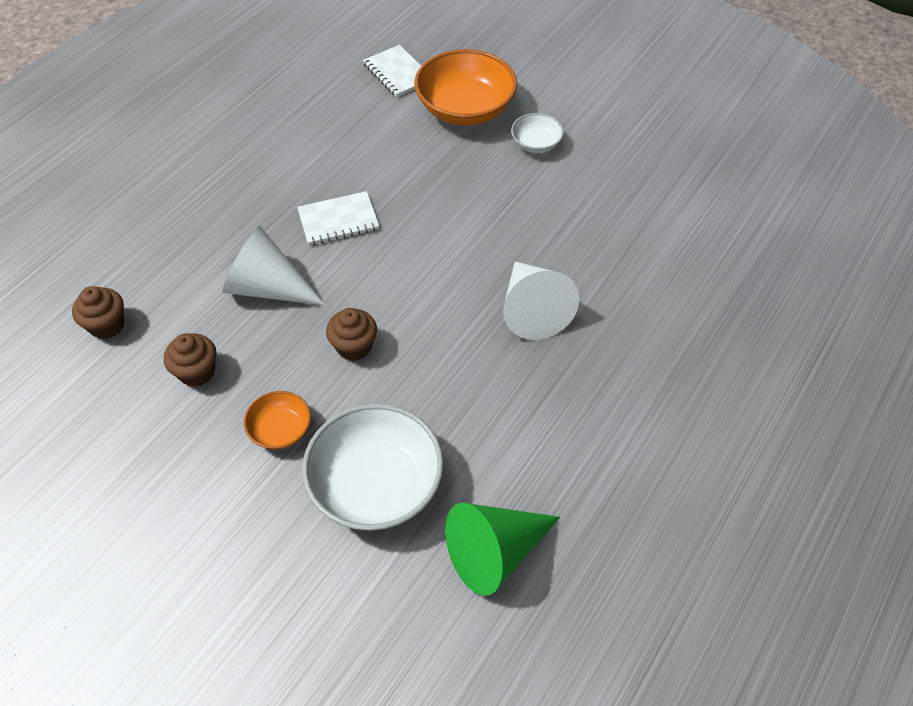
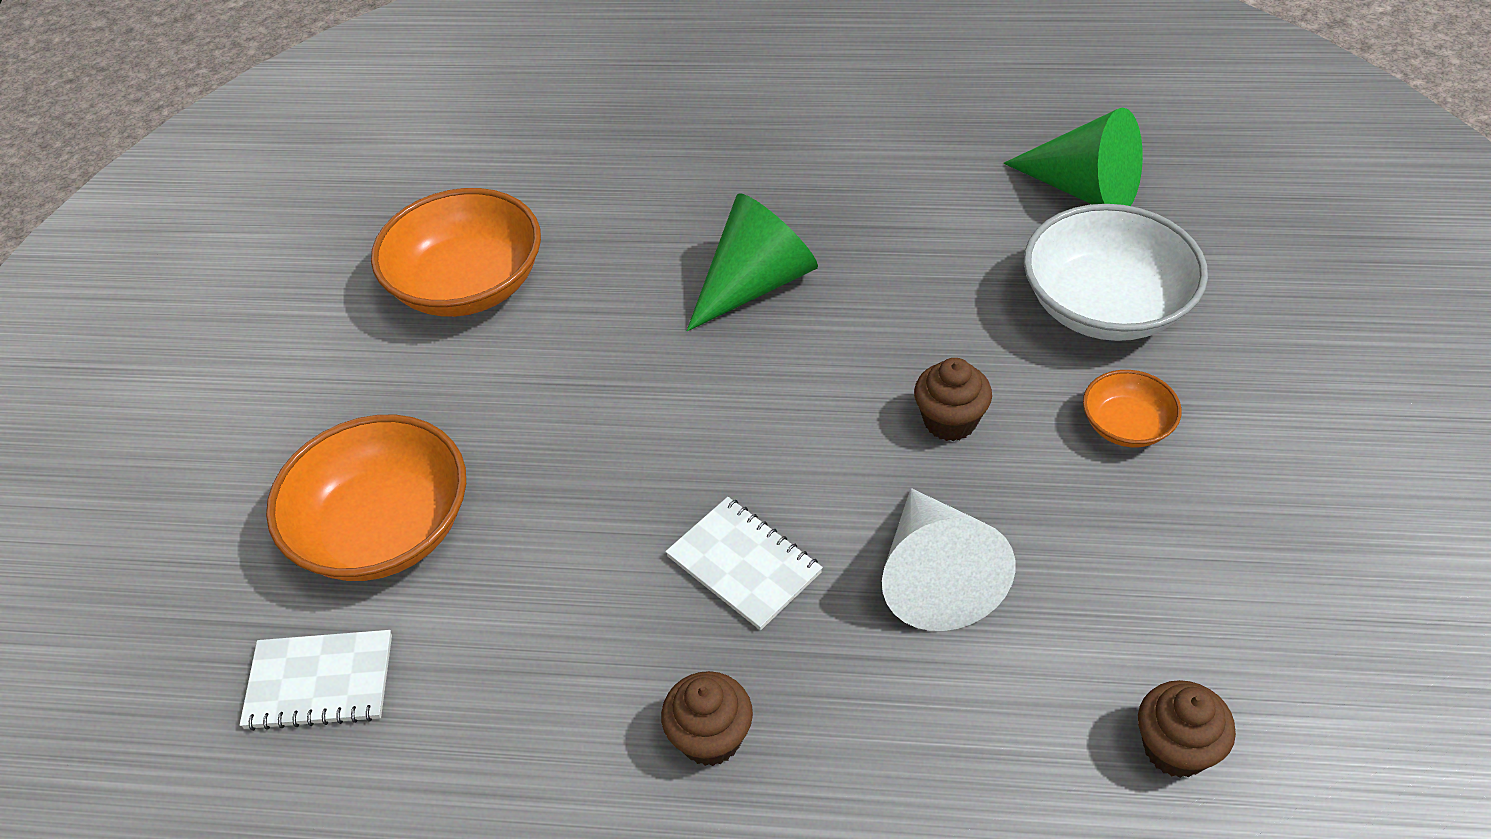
camera: 115 degrees left, 5 degrees down
brown cupcake [164,333,217,387] -> brown cupcake moved to [661,671,753,766]
white notebook [363,45,421,97] -> white notebook turned 60 degrees clockwise [240,630,392,731]
white cone [503,262,579,340] -> green cone [687,193,818,331]
white bowl [511,113,564,153] -> none
none -> orange bowl [371,188,541,317]

